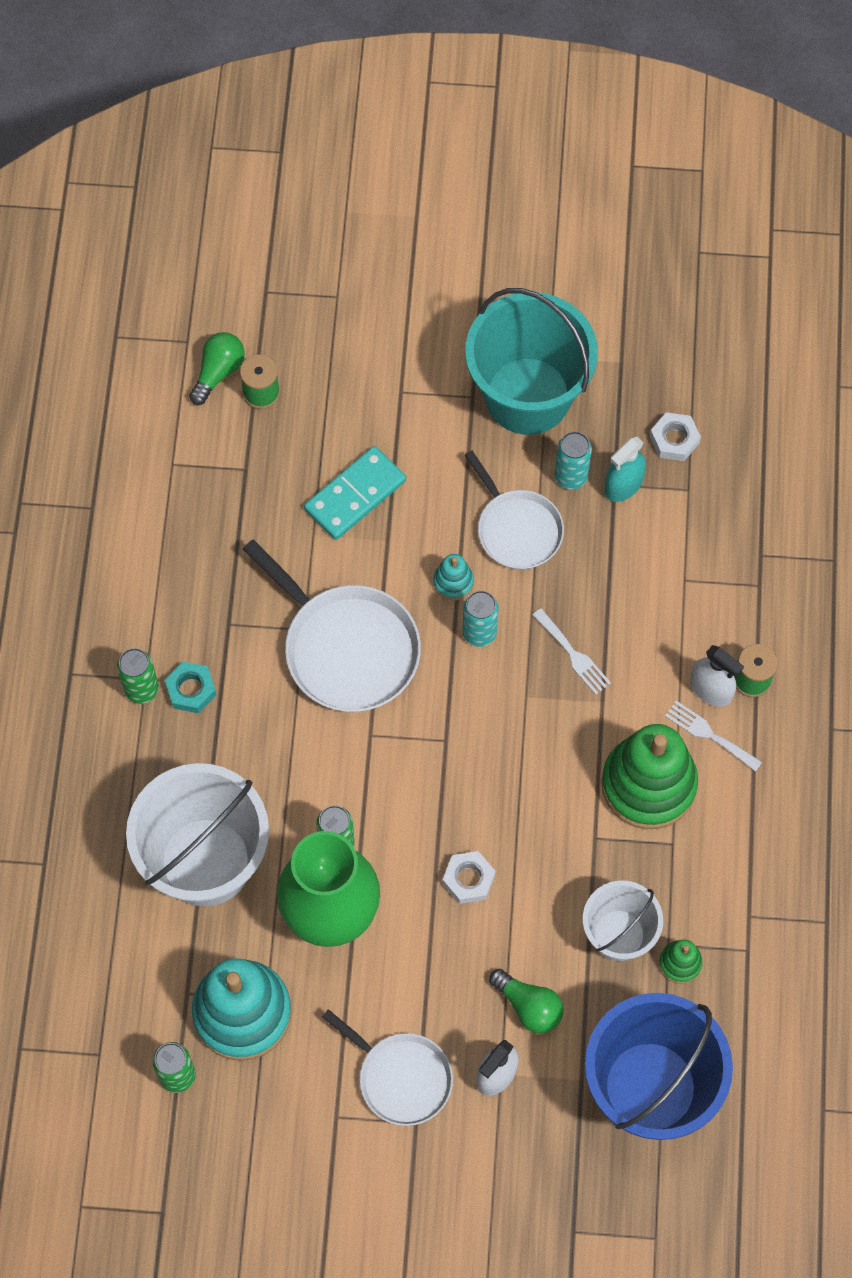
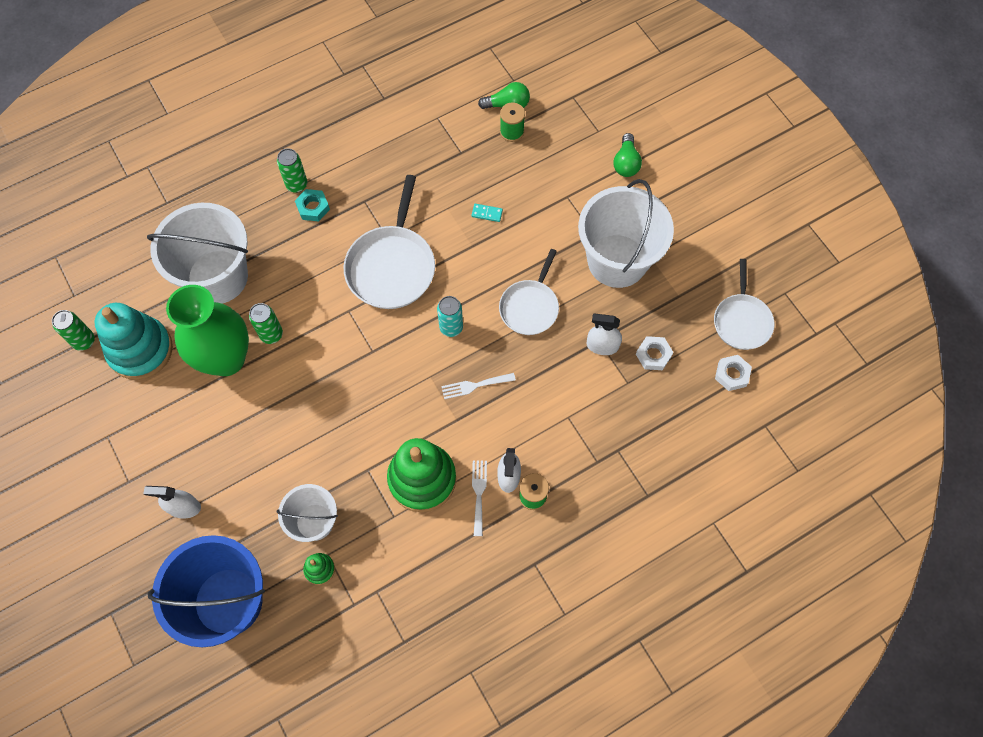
camera: 55 degrees right, 0 degrees up
turquoise domino [304,446,406,540] -> turquoise domino [472,204,503,222], size x0.45
white pan [322,1009,453,1126] -> white pan moved to [714,259,775,350]
turquoise stacking toy [433,554,474,600] -> none
white nut [442,851,496,904] -> white nut moved to [715,355,752,391]
turquoise bucket [465,288,598,435] -> white bucket [578,179,674,288]
green light bulb [489,969,563,1033] -> green light bulb moved to [613,133,642,177]
white fork [533,608,611,695] -> white fork turned 60 degrees clockwise [441,373,516,399]
turquoise can [555,431,592,490] -> none
turquoise spray bottle [605,437,646,502] -> white spray bottle [587,313,622,355]

